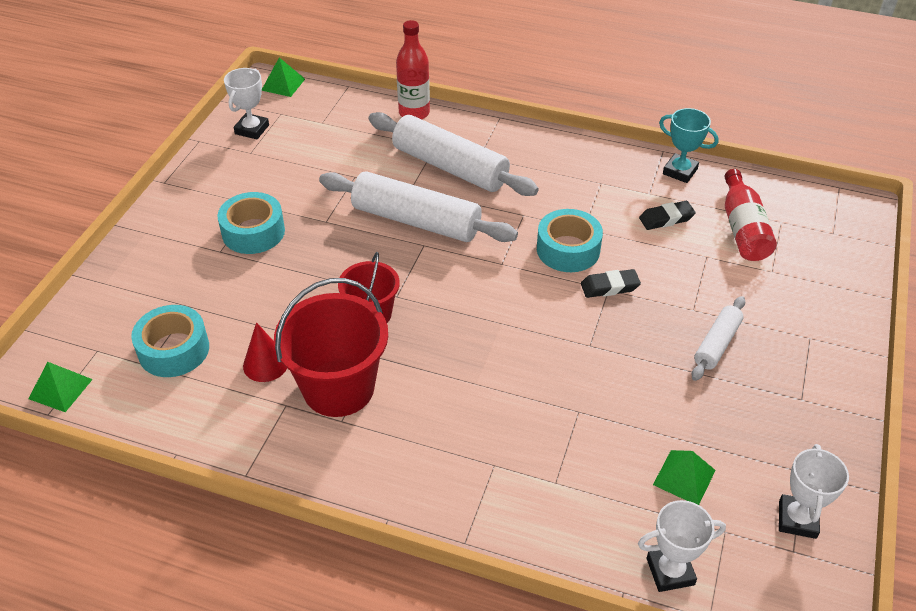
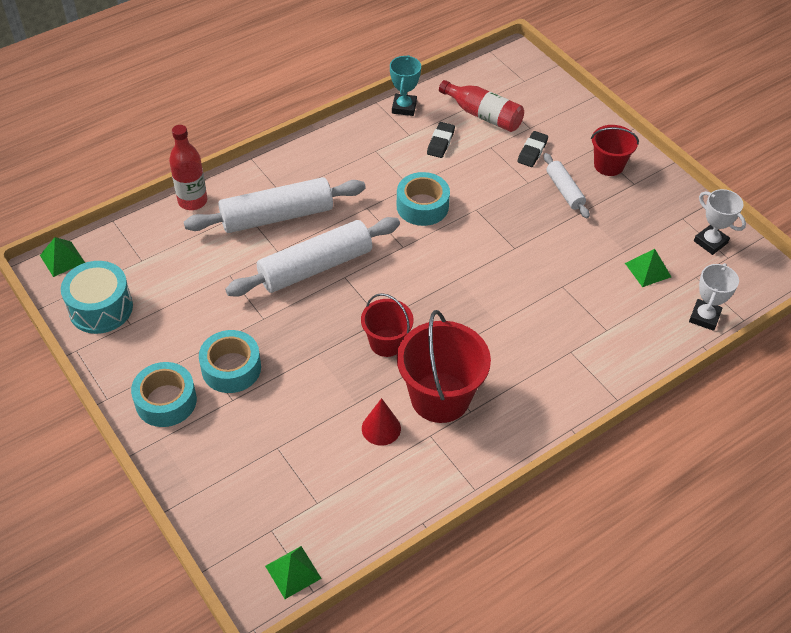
camera: 55 degrees left, 5 degrees up
turquoise tape [131,305,209,377] -> turquoise tape moved to [131,362,197,427]
white trophy [224,68,269,139] -> turquoise drum [61,261,133,334]
black eraser [581,269,641,298] -> black eraser moved to [517,131,548,167]
turquoise trophy [659,108,719,183] -> turquoise trophy turned 60 degrees counterclockwise [390,55,421,116]
none -> red bucket [591,125,639,176]

